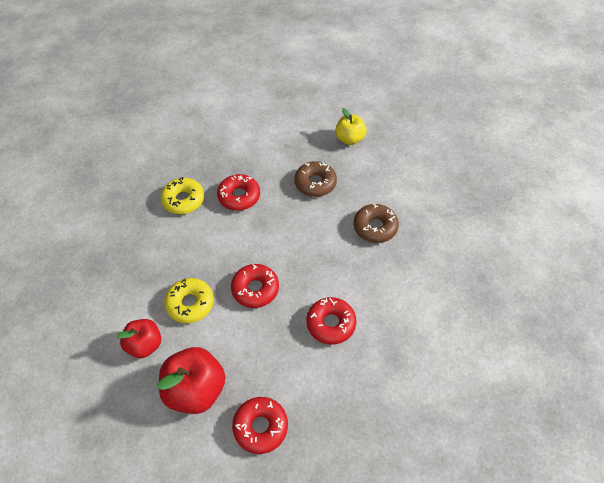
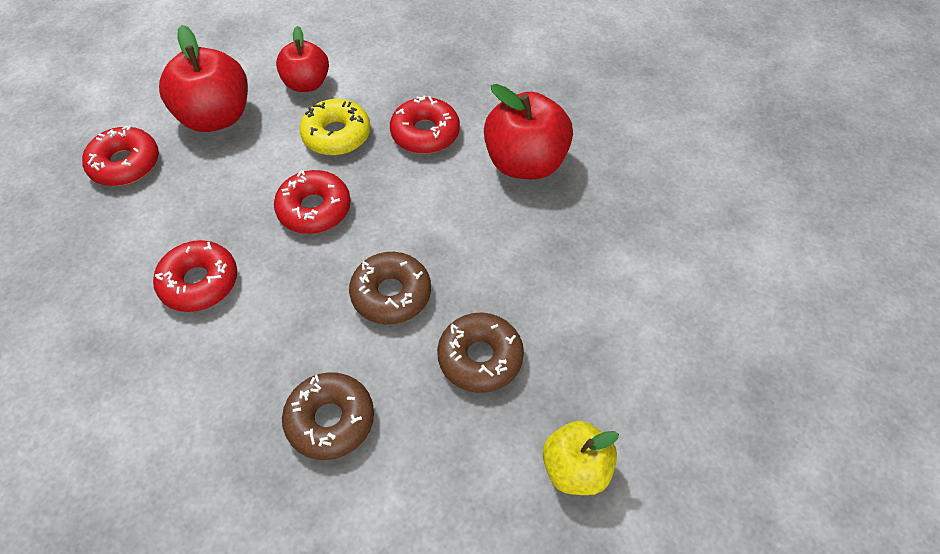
camera: 110 degrees right, 0 degrees up
yellow donut [160,177,204,214] -> red apple [484,84,573,179]
red donut [217,174,260,211] -> red donut moved to [390,96,460,154]
none -> brown donut [349,252,431,325]

